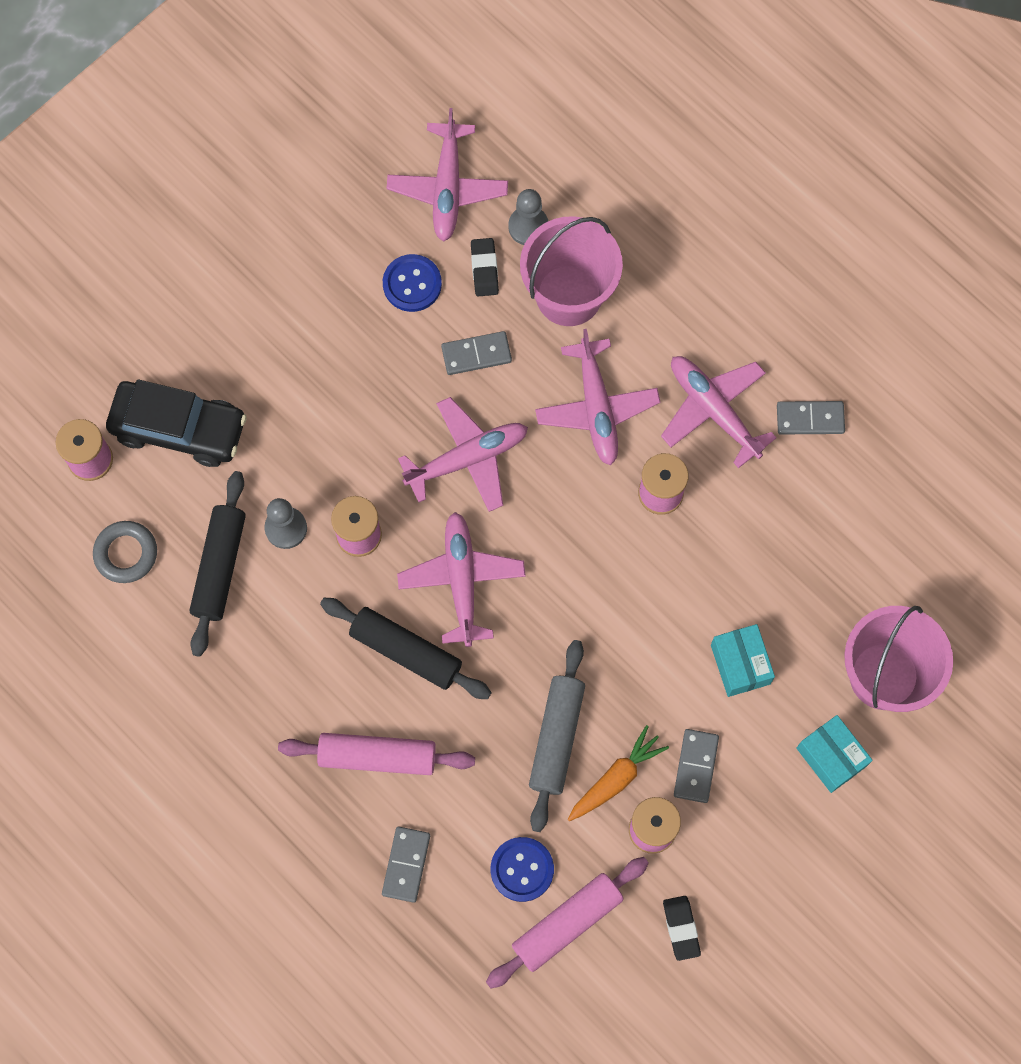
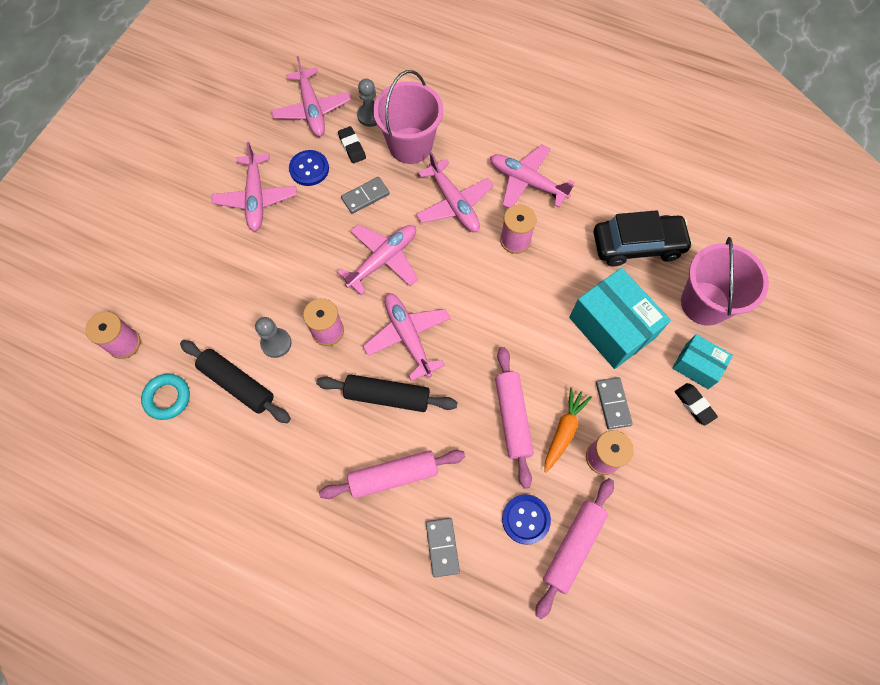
camera: 20 degrees left, 5 degrees down
grey ring [93,521,157,583] -> turquoise ring [141,374,190,420]
black car [106,379,247,467] -> black car moved to [594,210,693,266]
black rolling pin [189,471,246,657] -> black rolling pin turned 45 degrees counterclockwise [180,340,291,423]
grey rolling pin [529,640,585,832] -> pink rolling pin [495,347,534,489]
black eraser [663,896,701,961] -> black eraser moved to [675,383,718,425]
turquoise box [711,624,775,697] -> turquoise box [569,268,671,369], size x1.76
grey domino [777,401,845,434] -> none
none -> pink plane [212,142,296,232]

